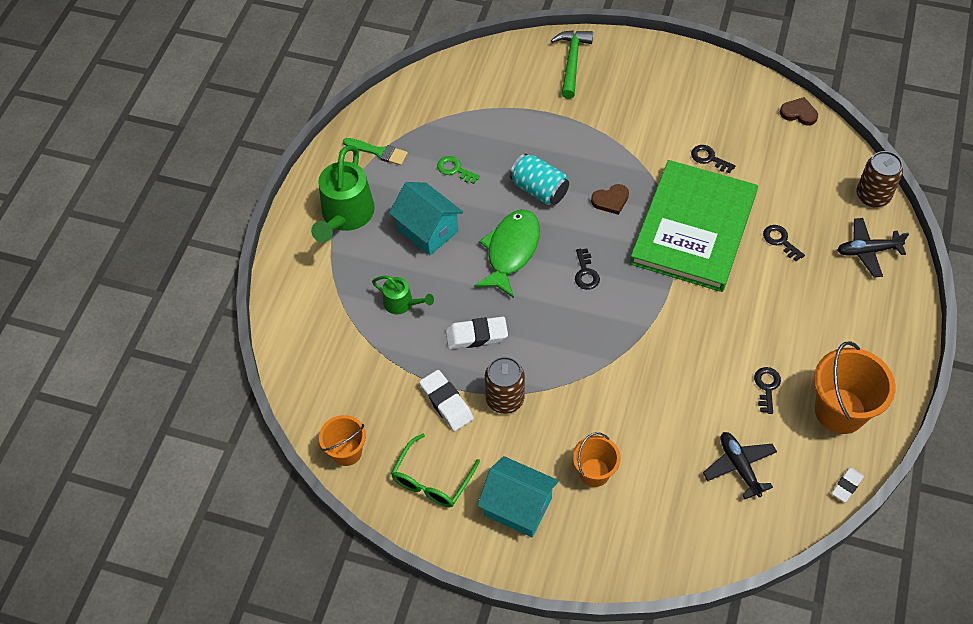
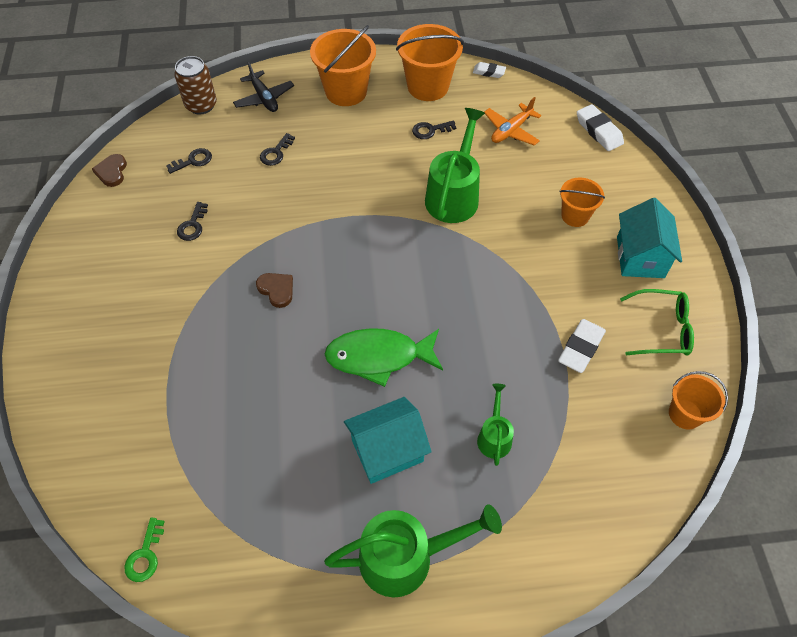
camera: 115 degrees left, 0 degrees up
green brush [343,138,408,165] -> none
turquoise house [389,182,463,255] -> turquoise house turned 45 degrees clockwise [344,397,432,484]
green key [437,156,480,184] -> green key moved to [124,518,165,582]
white eraser [446,317,508,349] -> white eraser moved to [577,104,624,151]
brown can [485,357,525,414] -> none
turquoise can [510,154,569,205] -> none
green hammer [551,30,593,99] -> none
black key [575,248,600,290] -> black key moved to [166,148,212,174]
green book [630,160,758,292] -> none
black plane [703,432,777,499] -> orange plane [485,97,541,146]
none -> orange bucket [310,25,376,106]
none -> green watering can [425,108,485,223]

